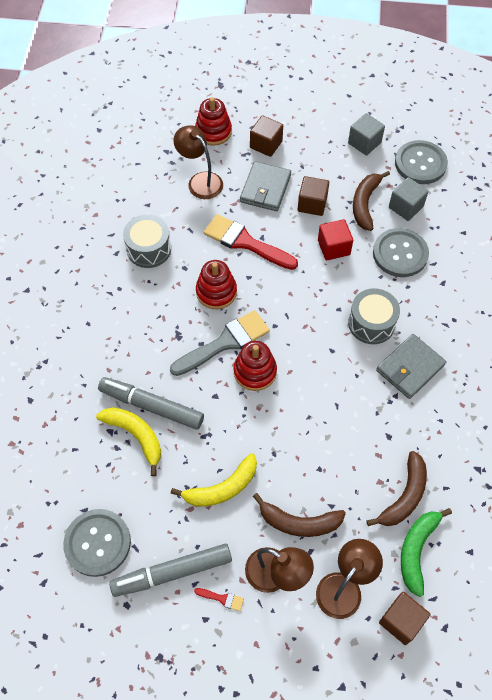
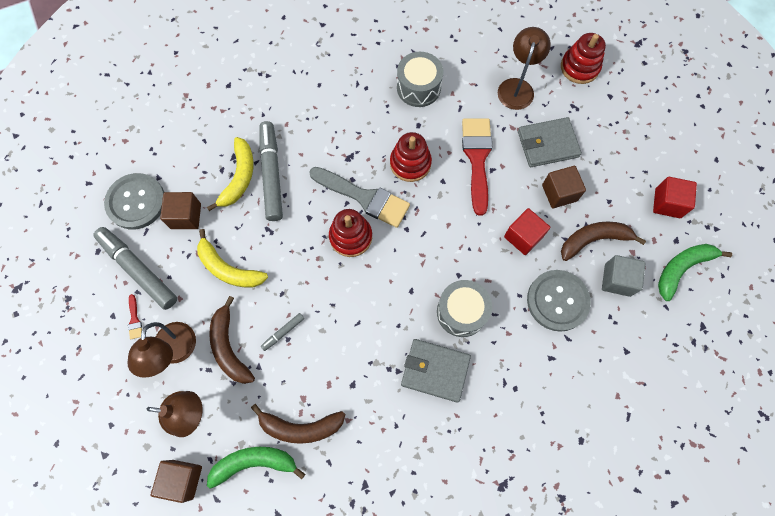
camera: 60 degrees right, 10 degrees up
brown cube [250,115,283,157] -> brown cube moved to [160,192,201,229]
grey cube [348,113,385,155] -> red cube [653,177,697,218]
grey button [395,140,448,184] -> green banana [658,244,732,301]
none -> grey marker [261,313,304,351]

